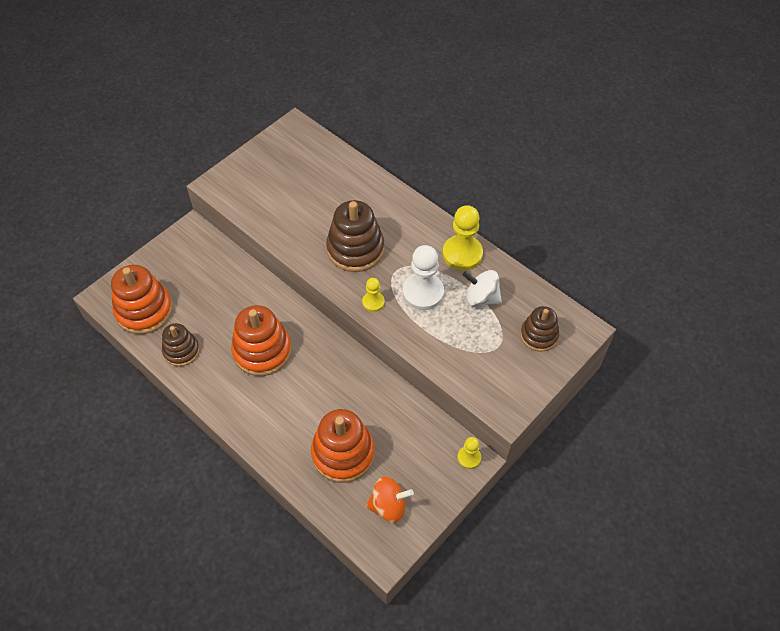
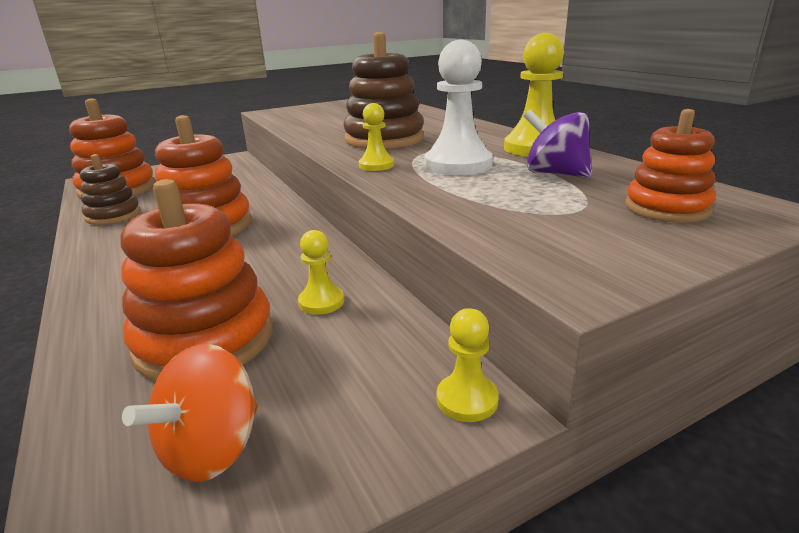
camera: 20 degrees right, 30 degrees down
orange spinning top [366,476,414,523] -> orange spinning top turned 105 degrees clockwise [122,344,258,482]
white spinning top [463,270,502,306] -> purple spinning top [524,109,592,178]
brown stacking toy [520,306,559,352] -> orange stacking toy [625,109,716,223]
none -> yellow pawn [298,230,344,315]

